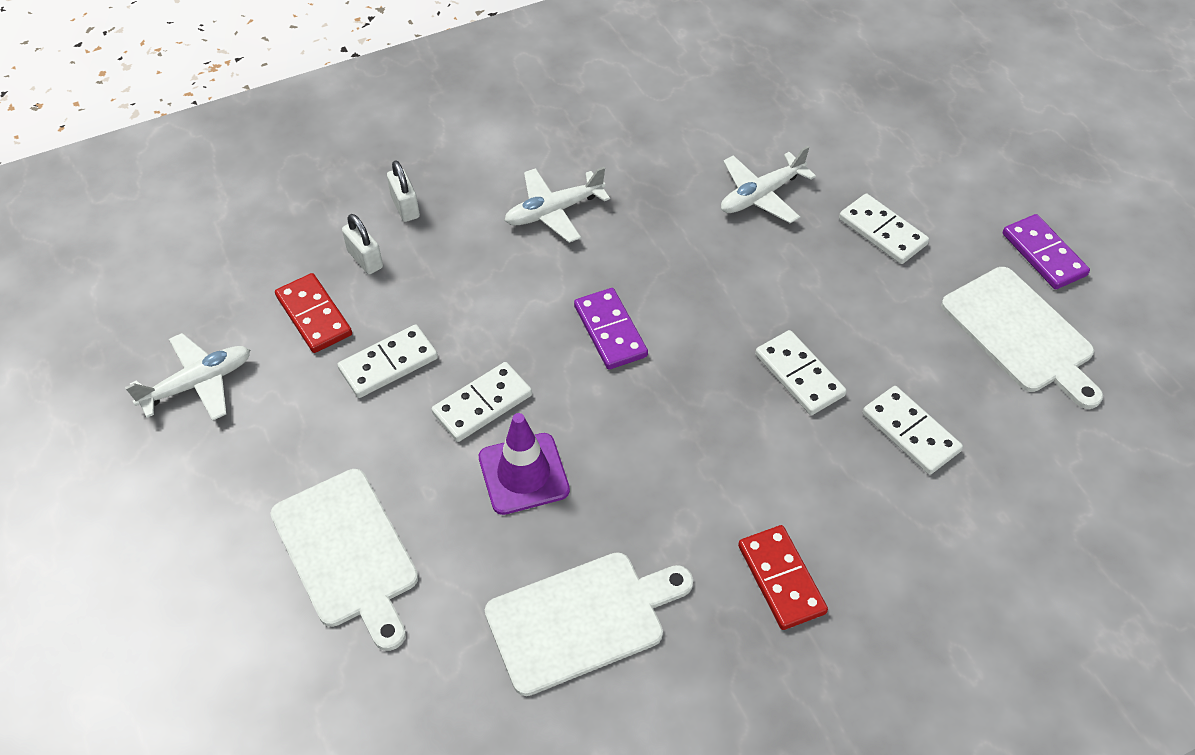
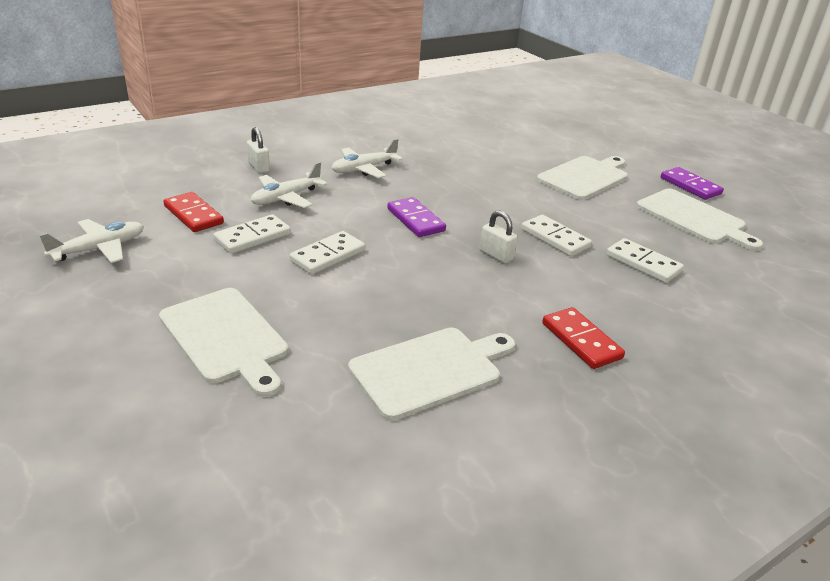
camera: 10 degrees left, 20 degrees down
white padlock [342,214,383,274] -> white padlock moved to [480,211,517,263]
purple traffic cone [479,413,570,515] -> none
white plane [721,146,816,223] -> white plane moved to [251,162,328,208]
white domino [839,193,929,264] -> white cutting board [537,156,628,200]

